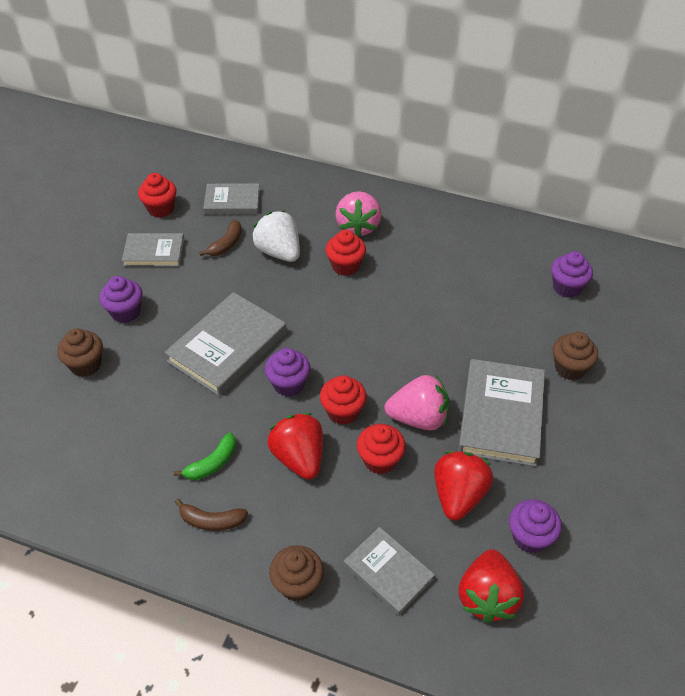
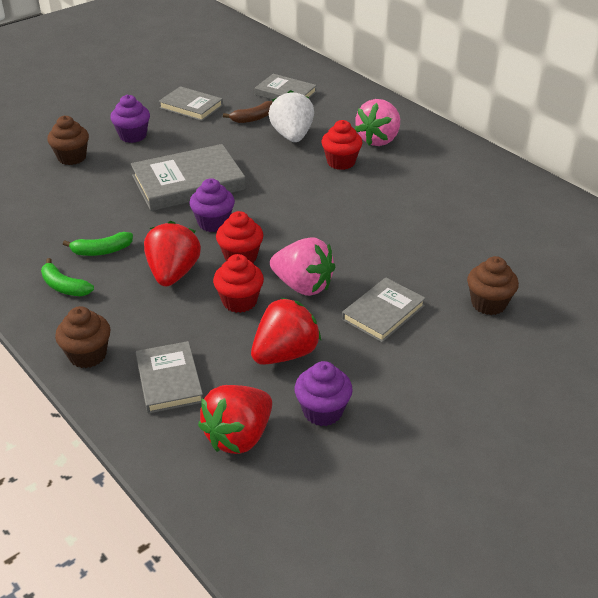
camera: 30 degrees right, 10 degrees down
red cupcake [138,173,177,218] -> none
brown banana [175,498,248,531] -> green banana [41,258,94,296]
grey book [458,359,545,467] -> grey book [342,278,426,342], size x0.61
purple cupcake [551,251,593,298] -> none

